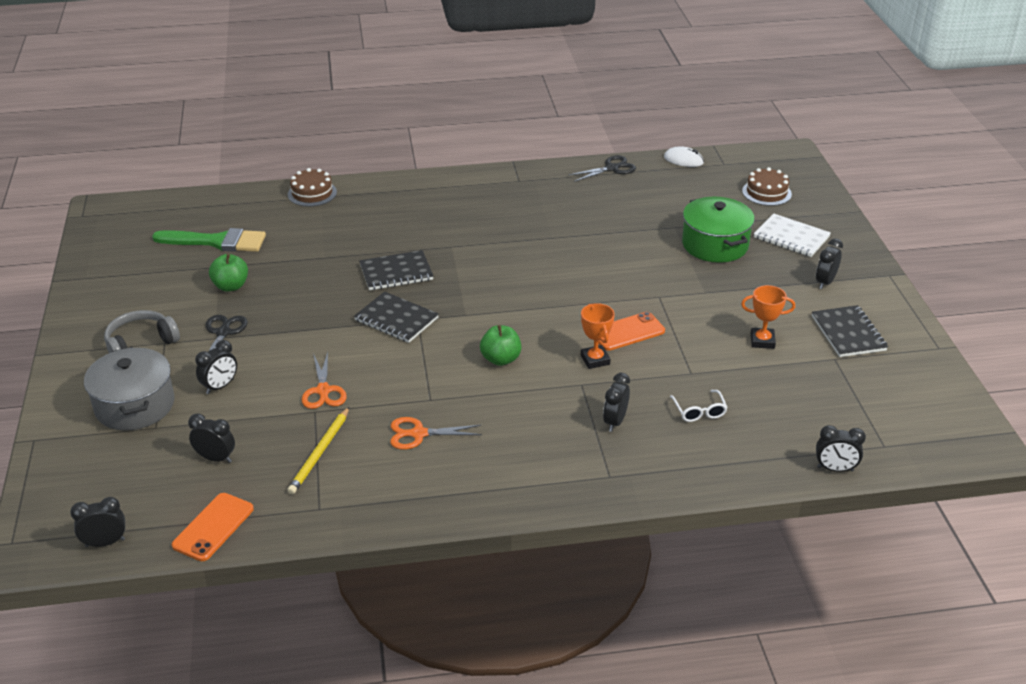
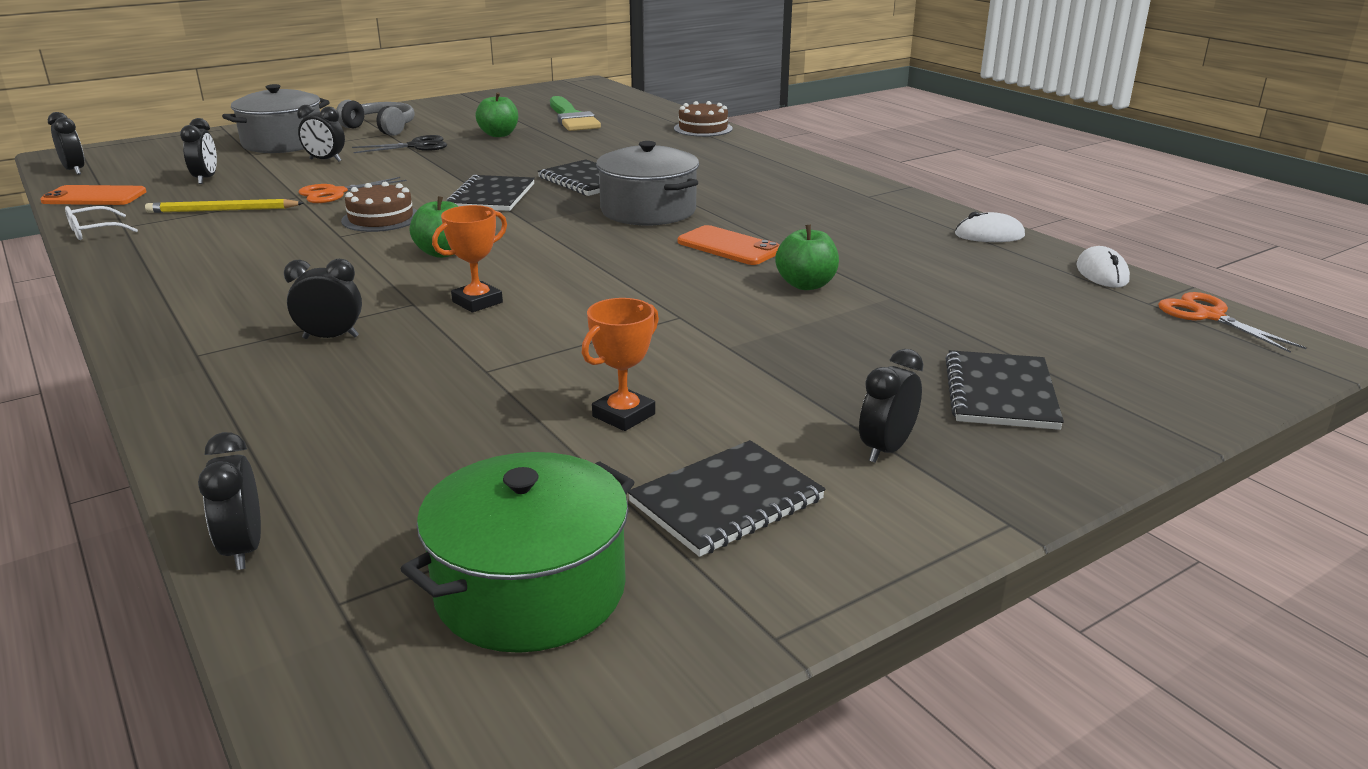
camera: 65 degrees right, 10 degrees down
orange scissors [390,417,482,450] -> orange scissors moved to [1158,292,1306,353]
black scissors [569,155,636,182] -> white mouse [955,212,1025,242]
orange phone [599,312,665,351] -> orange phone moved to [678,225,780,265]
white glasses [670,390,728,422] -> white glasses moved to [65,206,138,240]
green pot [682,197,755,263] -> green pot moved to [401,452,634,653]
orange trophy [741,285,795,349] -> orange trophy turned 60 degrees clockwise [582,298,659,431]
brown cake [742,167,792,206] -> brown cake moved to [341,182,417,232]
white notebook [754,213,831,257] -> black notebook [945,350,1064,430]
black clock [816,238,843,289] -> black clock turned 60 degrees counterclockwise [859,349,923,463]
none -> grey pot [596,141,699,225]
none -> green apple [775,225,839,290]

